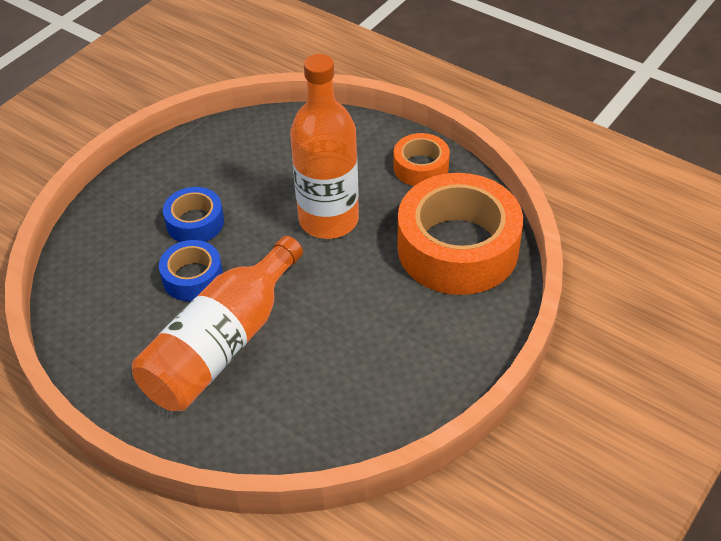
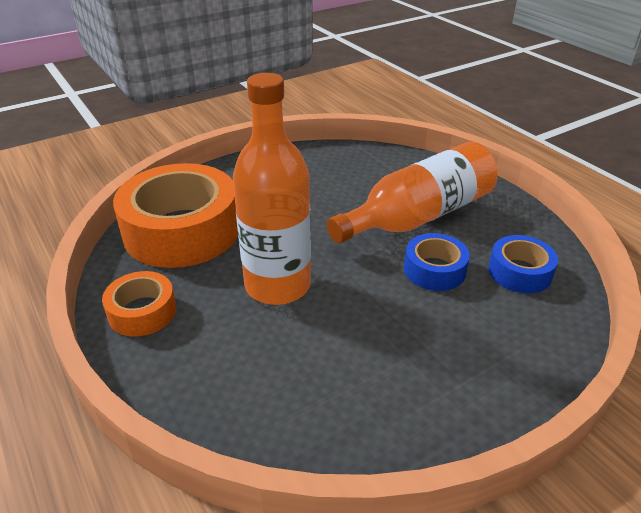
camera: 160 degrees left, 10 degrees down
blue tape [163,187,224,242] -> blue tape moved to [488,235,558,293]

